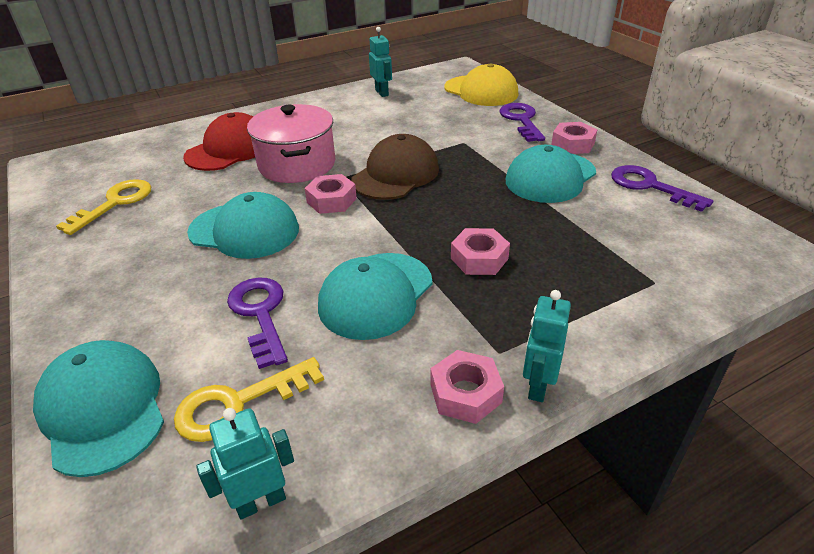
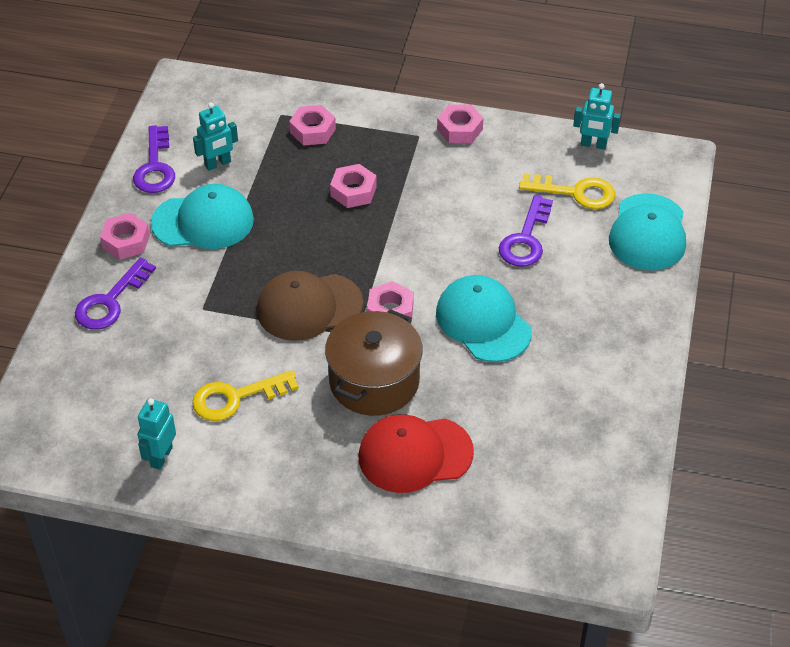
camera: 140 degrees left, 10 degrees up
yellow key [56,179,152,235] -> yellow key moved to [192,370,299,421]
pink pot [247,104,335,183] -> brown pot [325,309,423,416]
turquoise cap [318,253,432,340] -> none
yellow cap [444,63,519,106] -> none
turquoise robot [523,290,571,402] -> turquoise robot moved to [193,102,238,171]
none -> pink nut [289,105,336,146]

